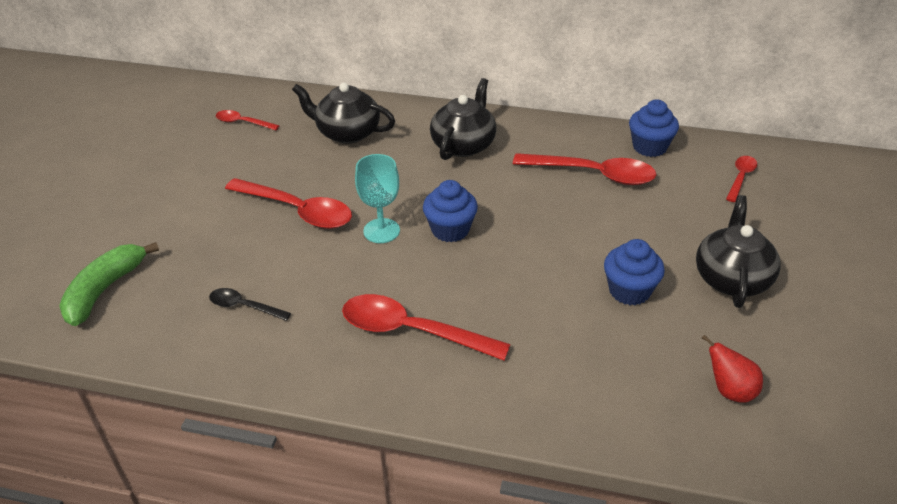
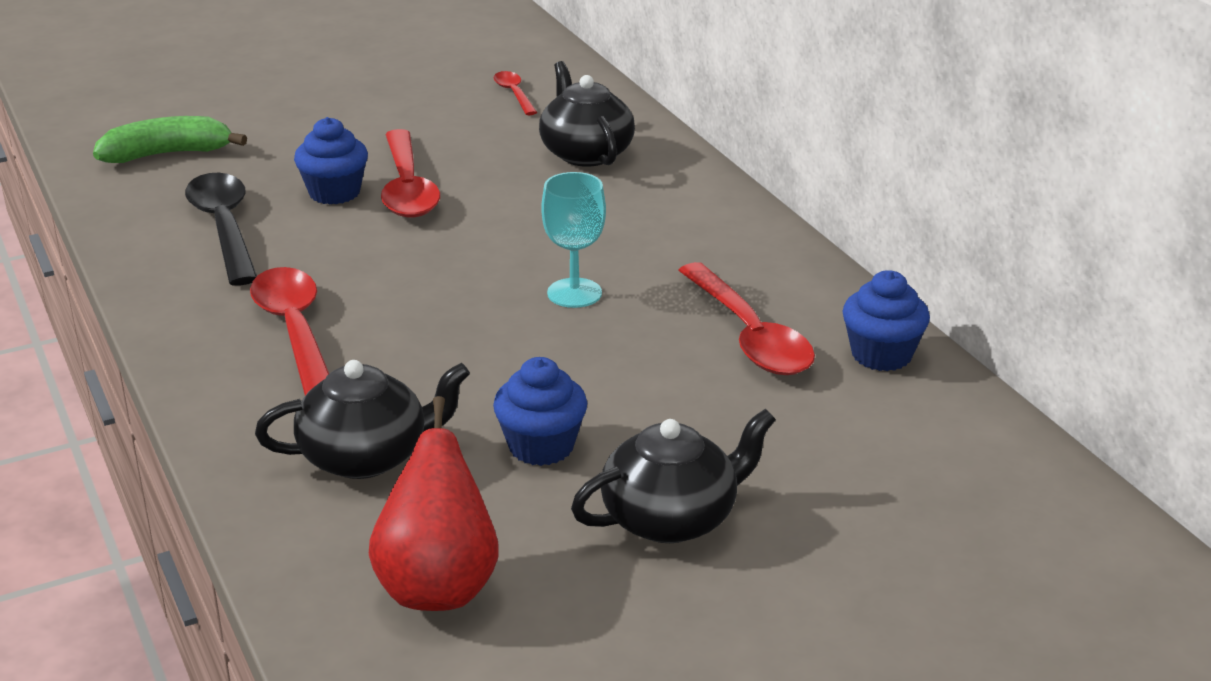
camera: 50 degrees right, 10 degrees down
black spoon [209,288,291,321] -> black spoon [185,173,257,286], size x1.91
turquoise goblet [355,154,400,243] -> turquoise goblet moved to [541,172,606,308]
blue cupcake [423,180,478,242] -> blue cupcake moved to [294,117,368,205]
black teapot [430,78,496,160] -> black teapot moved to [255,360,470,479]
red pear [702,335,763,403] -> red pear [369,396,499,611], size x1.76
red spoon [726,156,757,202] -> none

